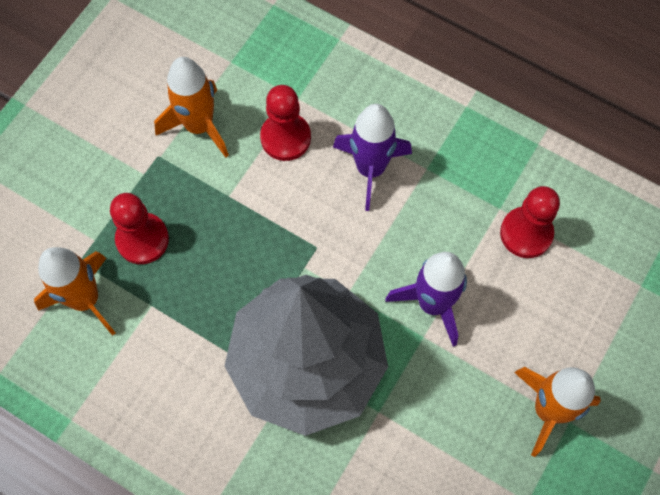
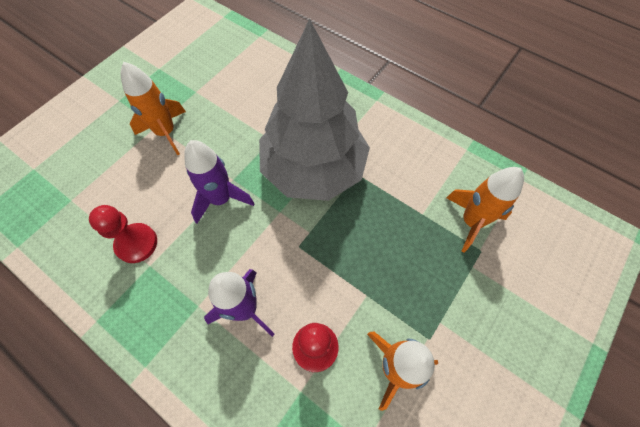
camera: 175 degrees left, 5 degrees down
red pawn [110,193,169,264] -> none

